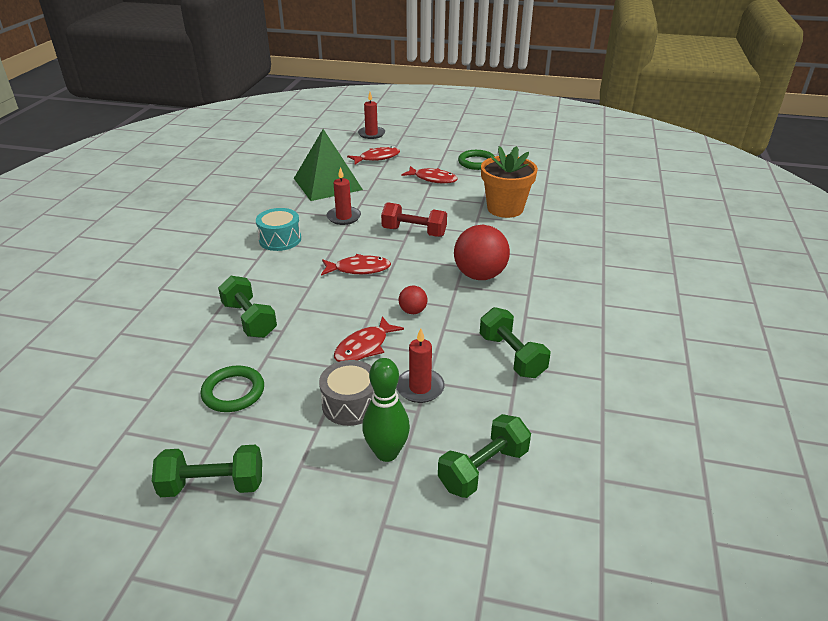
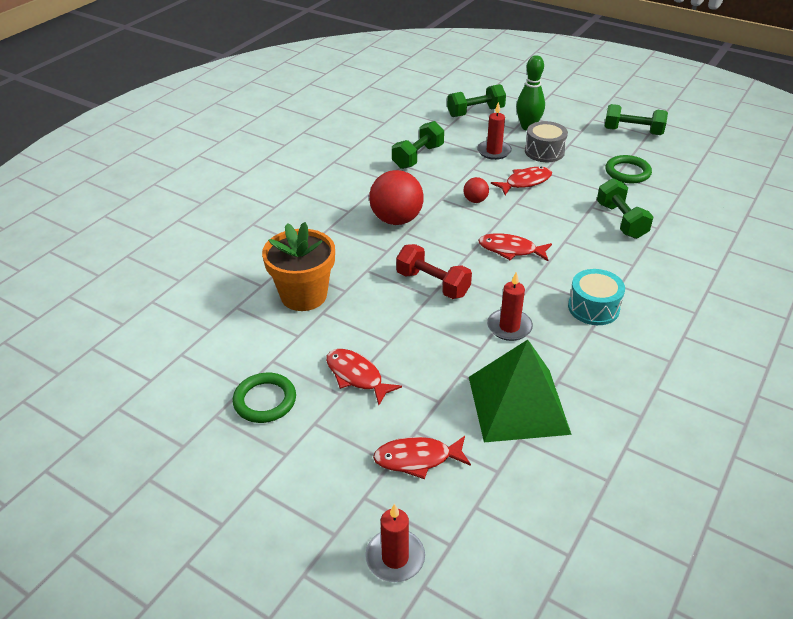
camera: 160 degrees left, 5 degrees up
green dumbbell [480,307,550,378] -> green dumbbell turned 45 degrees clockwise [392,121,444,169]

